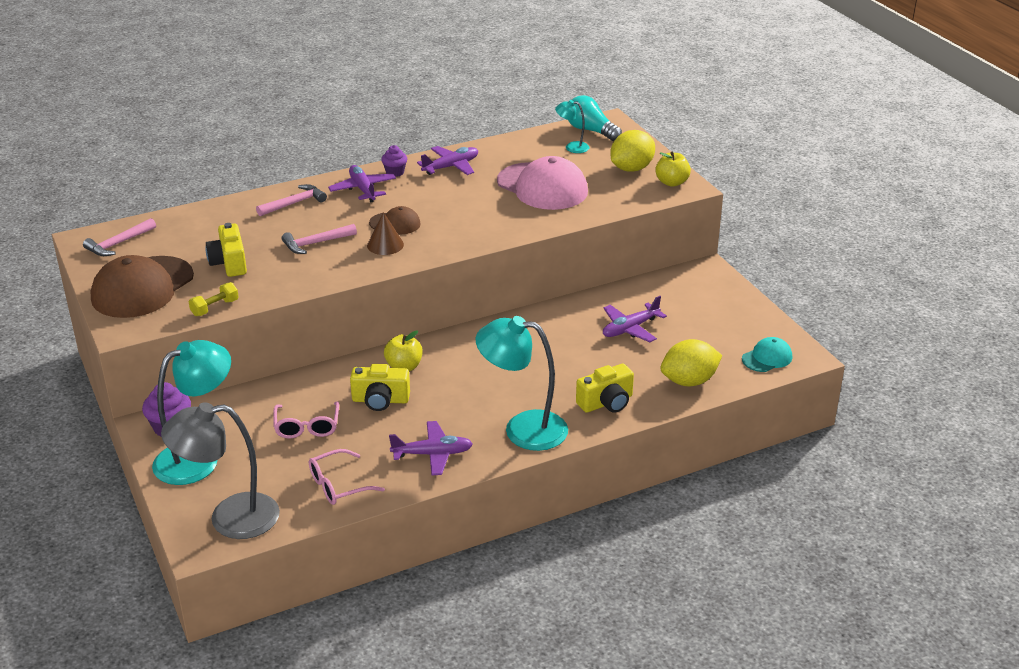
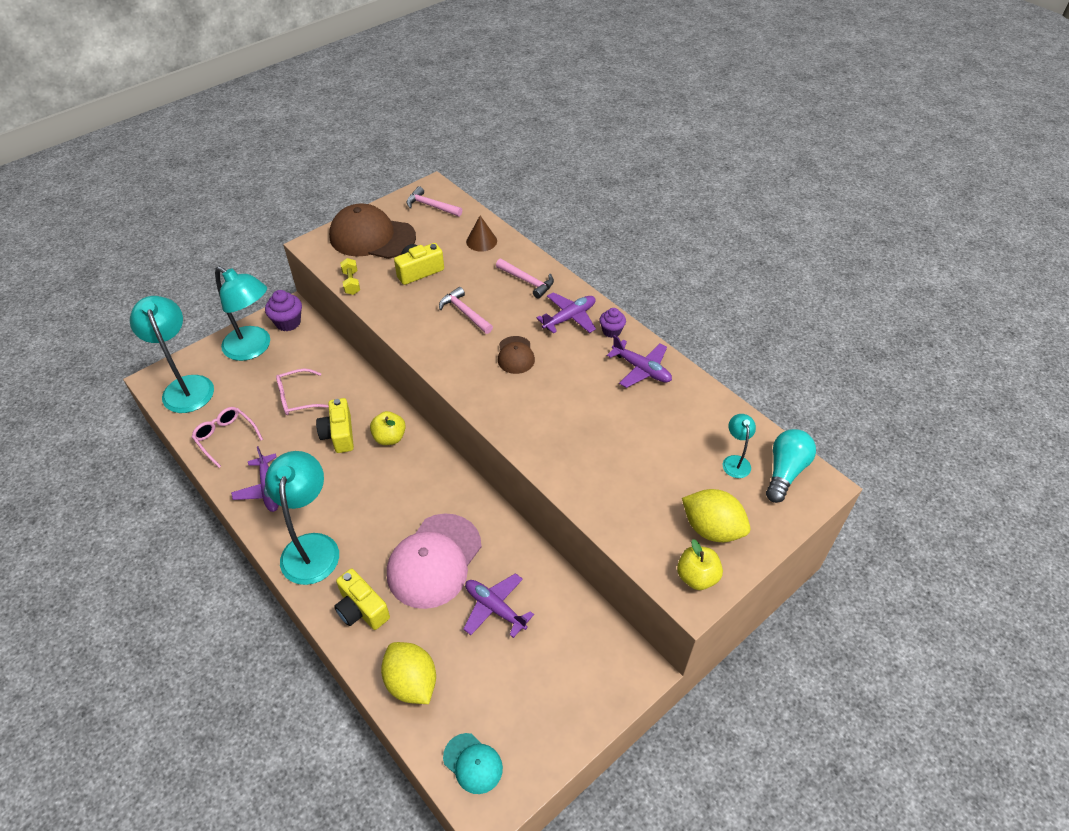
camera: 75 degrees right, 15 degrees up
grey lamp [161,402,280,539] -> turquoise lamp [130,296,214,413]
yellow dumbbell [189,282,239,316] -> yellow dumbbell turned 45 degrees clockwise [340,258,360,295]
brown cone [367,212,404,255] -> brown cone moved to [466,216,497,252]
pink cap [497,156,588,210] -> pink cap moved to [387,513,482,609]

